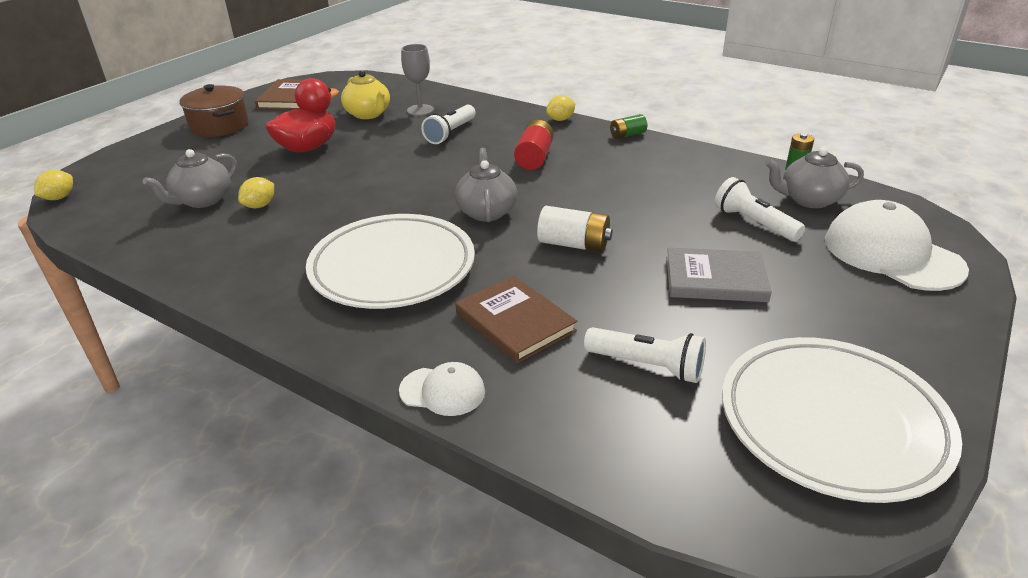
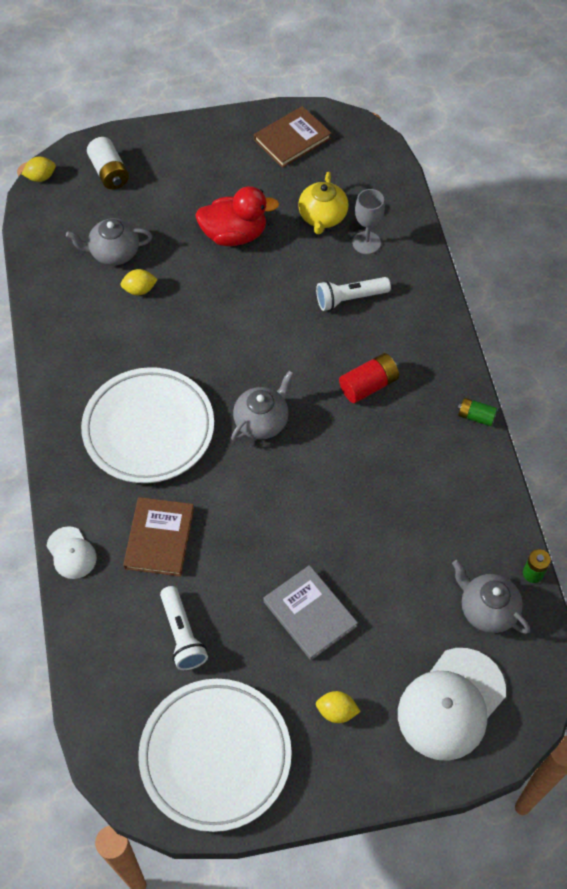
camera: 45 degrees right, 25 degrees up
brown pot [179,84,249,137] -> none
white battery [537,206,613,252] -> white battery moved to [87,137,129,189]
yellow lemon [546,95,575,121] -> yellow lemon moved to [316,691,361,723]
white flashlight [715,177,805,242] -> none
white cap [825,200,969,291] -> white cap turned 150 degrees counterclockwise [398,648,506,761]

